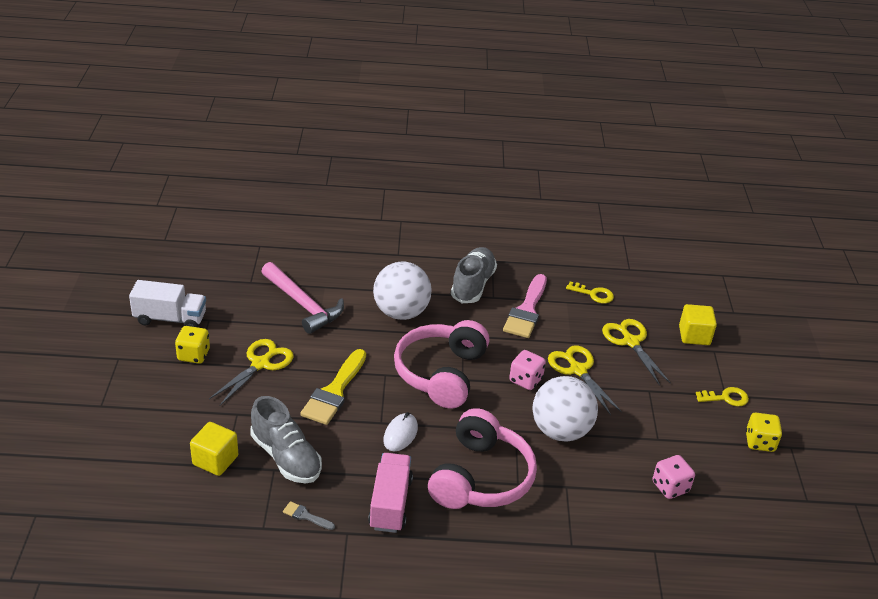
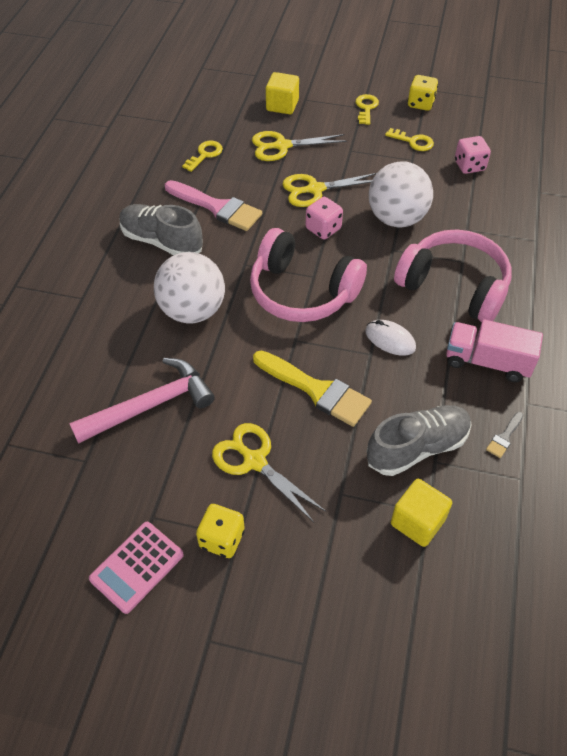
camera: 75 degrees left, 15 degrees up
white truck [129,280,206,327] -> pink calculator [89,522,184,614]
none -> yellow key [385,128,434,151]

